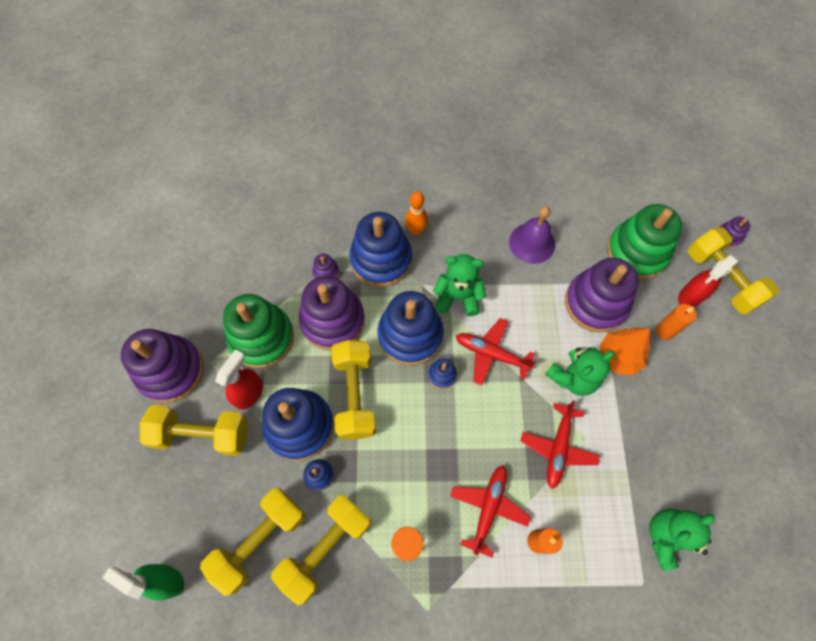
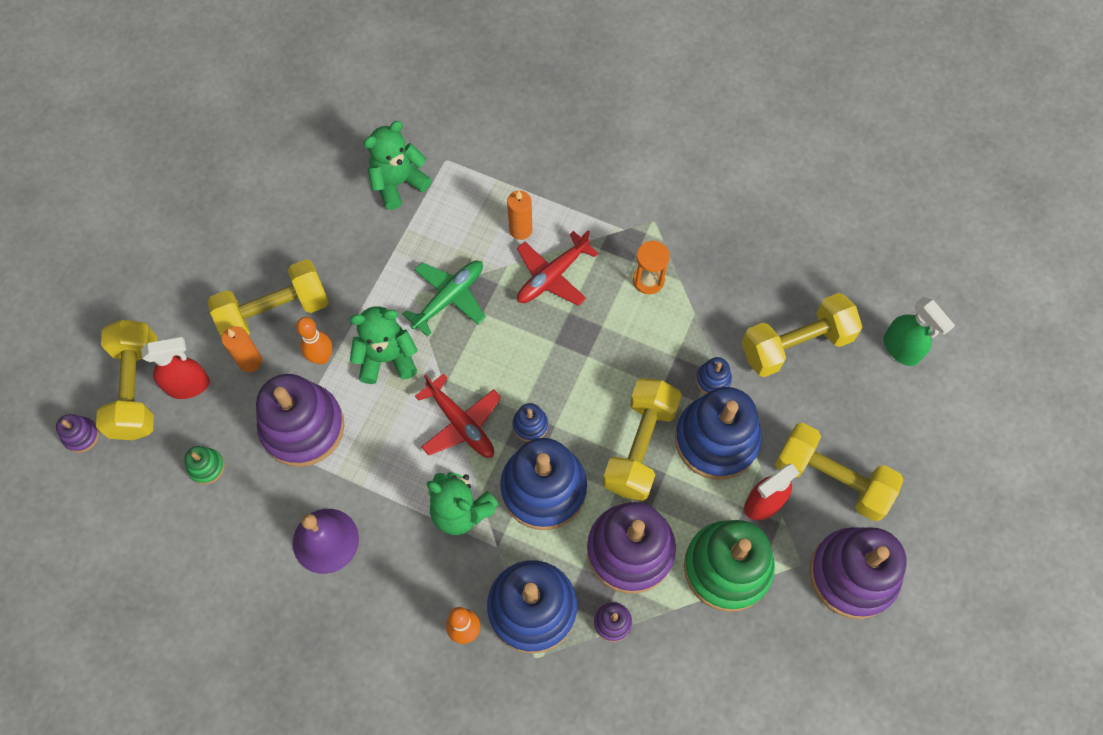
camera: 155 degrees left, 0 degrees up
yellow dumbbell [271,495,371,605] -> yellow dumbbell moved to [208,259,329,337]
red plane [521,400,600,489] -> green plane [402,261,486,337]
orange tree [600,328,651,375] -> orange bowling pin [296,317,332,364]
green stacking toy [607,204,682,279] -> green stacking toy [185,446,225,485], size x0.43
green teddy bear [649,509,715,571] -> green teddy bear turned 150 degrees clockwise [363,121,432,210]

